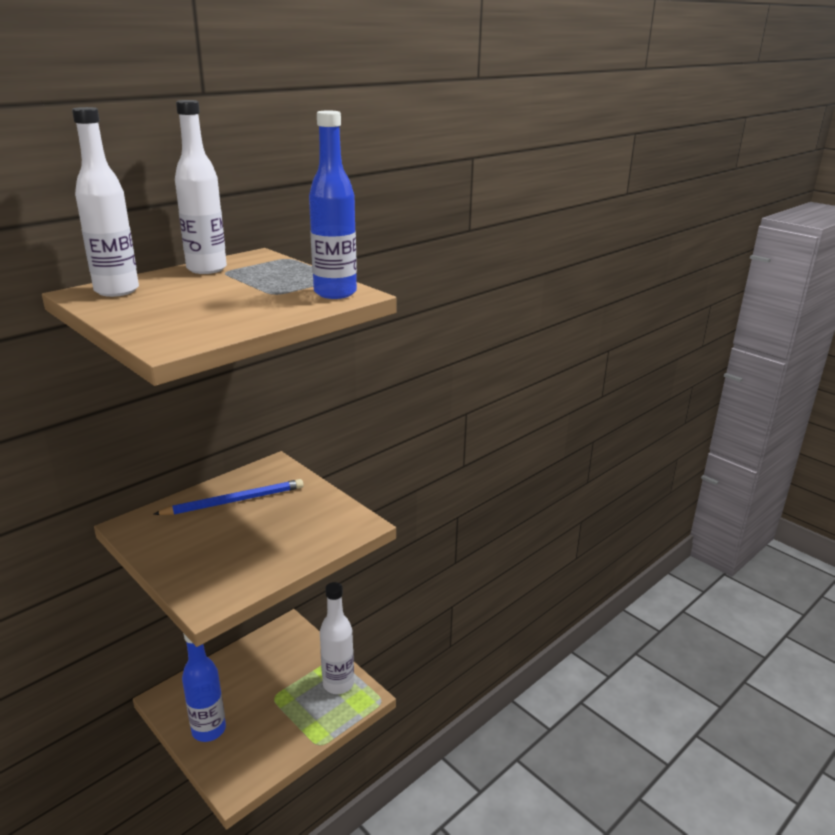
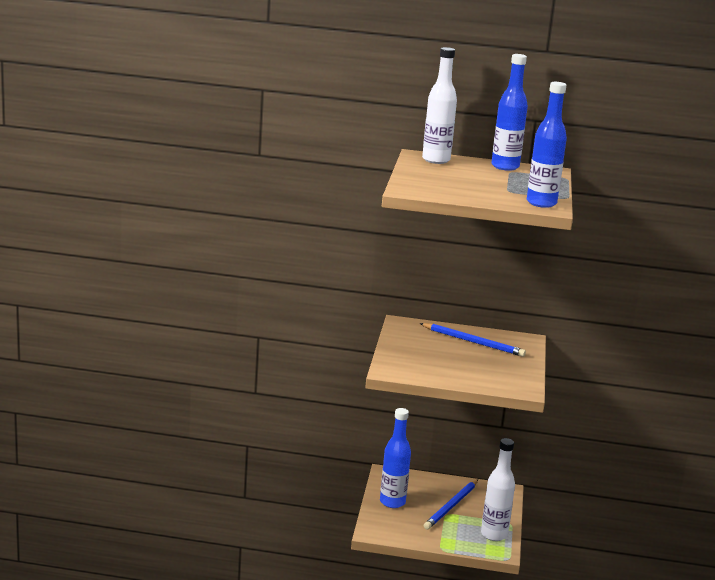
camera: 50 degrees right, 5 degrees down
white bottle [175,100,227,274] -> blue bottle [491,54,528,171]
none -> blue pencil [424,480,478,529]

